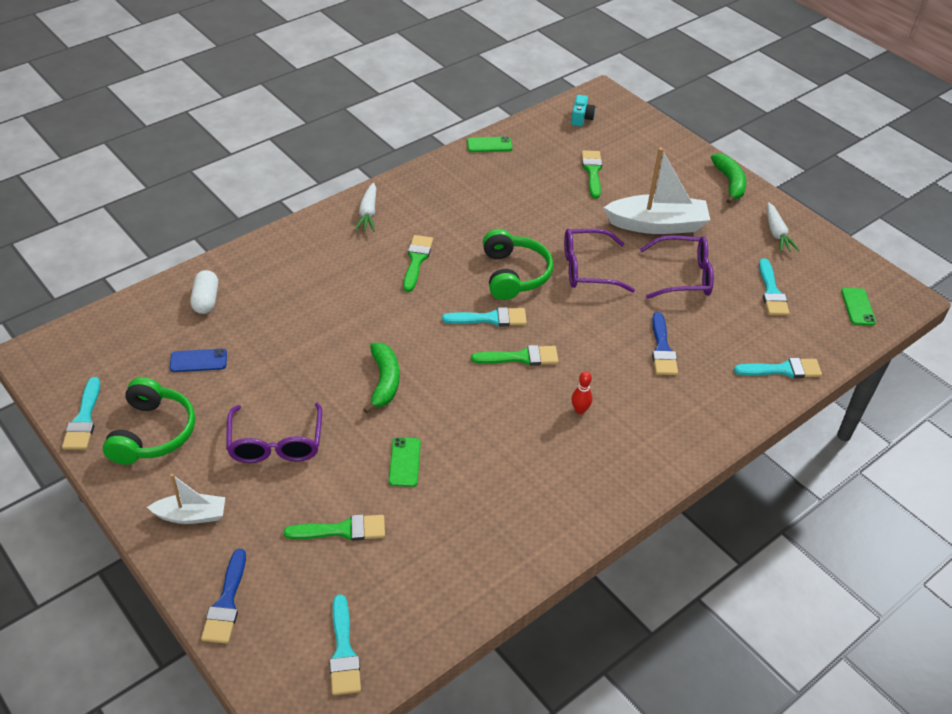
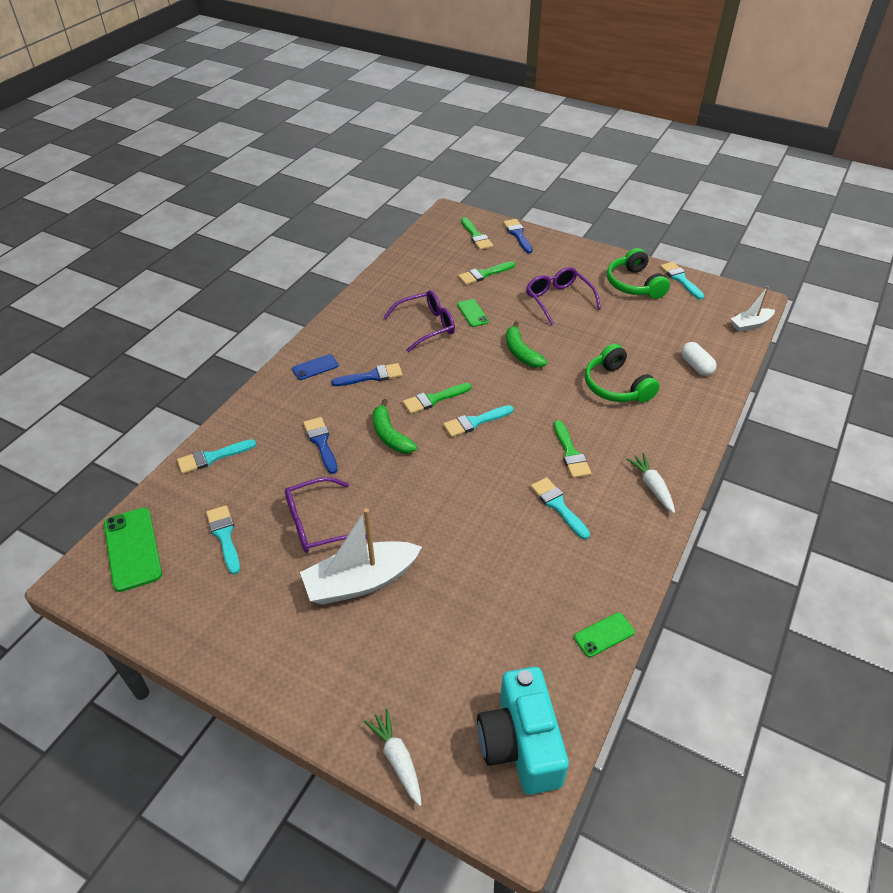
camera: 160 degrees right, 0 degrees up
white boat [147,474,225,524] -> white boat moved to [731,286,775,332]
blue phone [170,349,227,372] -> blue phone moved to [292,354,339,380]
turquoise brush [329,594,361,695] -> turquoise brush moved to [531,477,590,540]
green headphones [483,229,553,300] -> green headphones moved to [585,344,659,403]
purple glasses [564,229,635,293] -> purple glasses moved to [383,290,455,352]
turquoise camera [571,95,596,126] -> turquoise camera [477,667,569,795], size x2.25
red bowling pin [571,371,592,414] -> blue brush [331,363,403,386]
green brush [582,150,602,198] -> green brush moved to [461,217,493,250]
green banana [711,153,746,204] -> green banana moved to [373,399,417,453]
white carrot [767,202,800,252] -> white carrot moved to [364,709,422,806]
green phone [841,288,876,325] -> green phone [104,508,162,592], size x1.76

